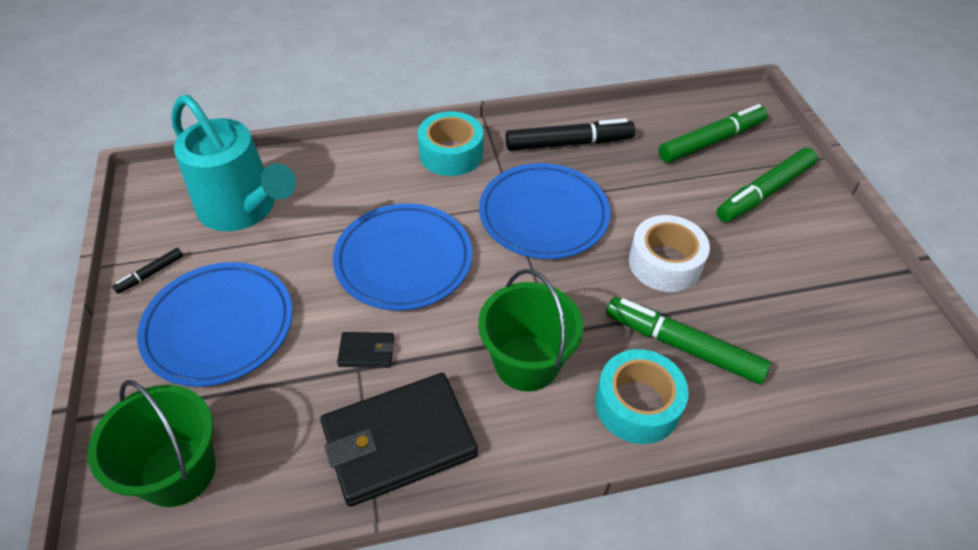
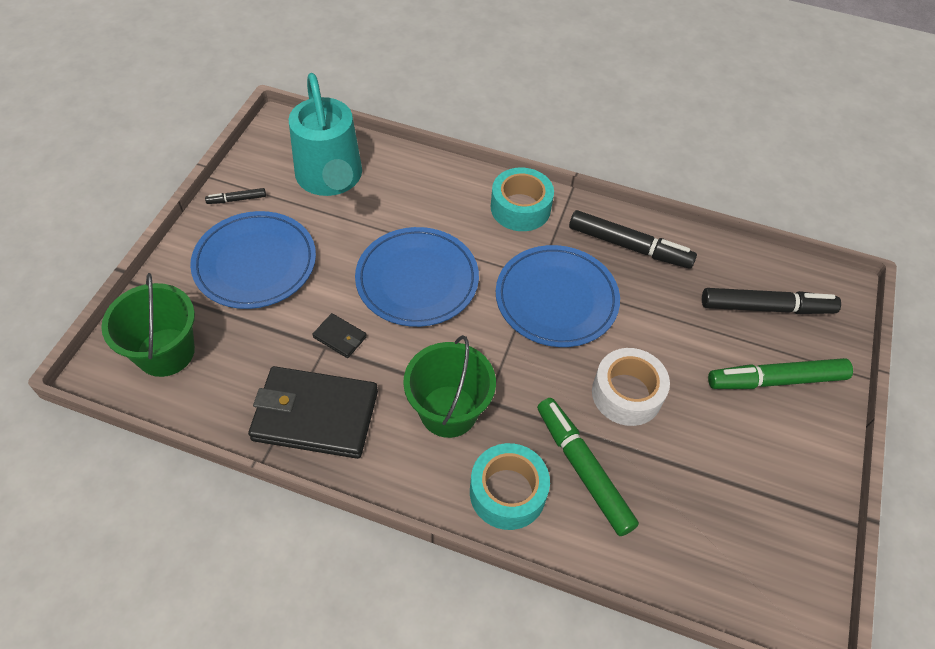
camera: 30 degrees right, 5 degrees up
green marker [659,104,768,163] -> black marker [702,288,841,314]

